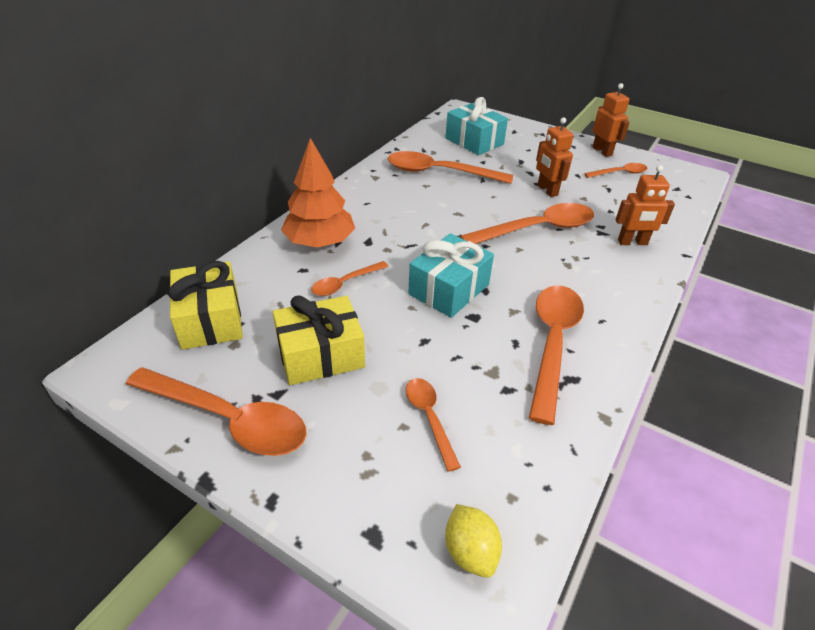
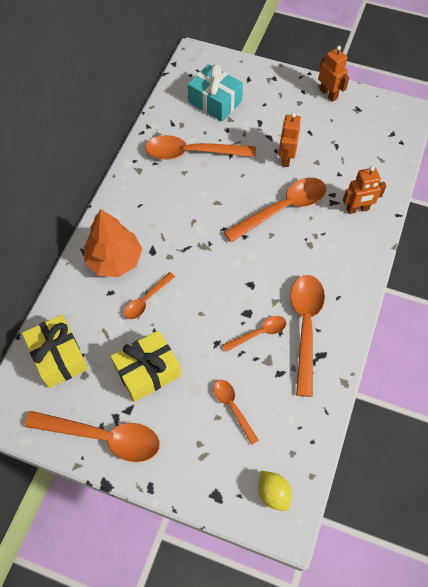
camera: 10 degrees left, 20 degrees up
turquoise gift [408,233,494,318] -> none
orange robot [536,117,574,197] -> orange robot turned 45 degrees clockwise [279,112,301,167]
orange spoon [584,163,647,178] -> orange spoon moved to [223,316,286,352]

